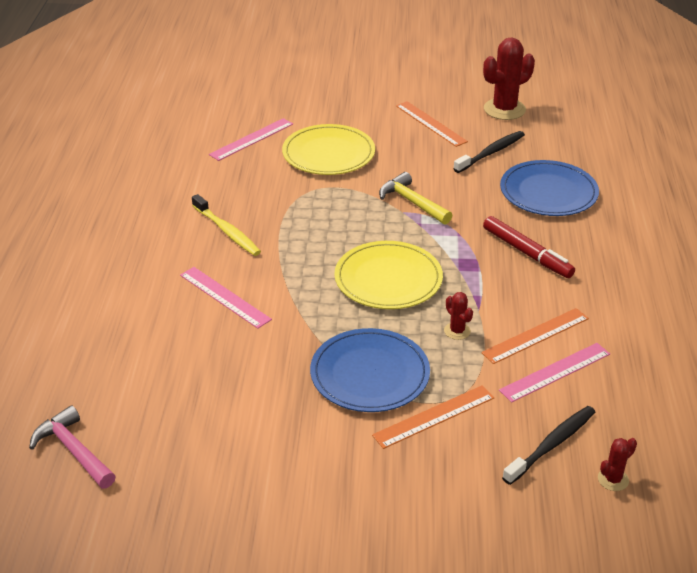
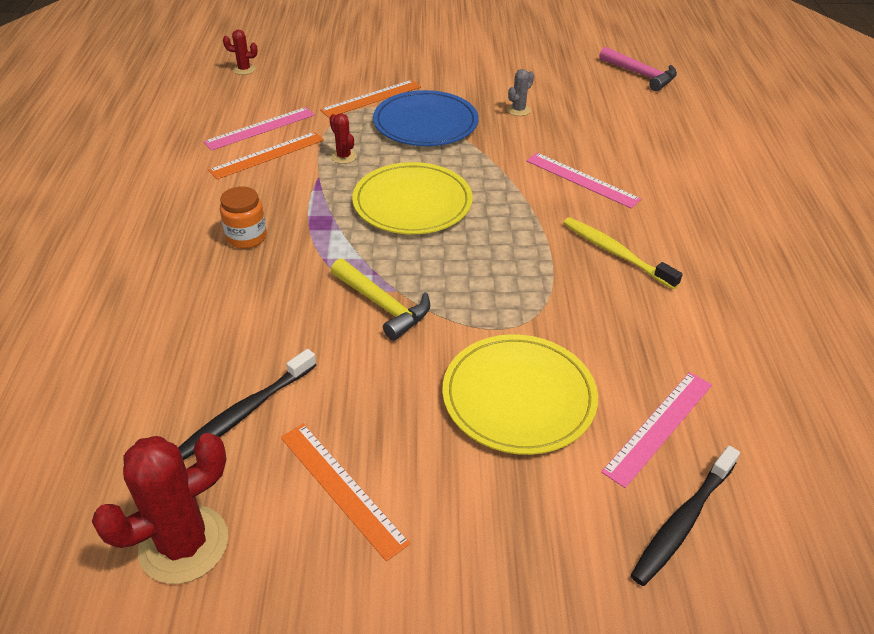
camera: 175 degrees right, 5 degrees up
red marker [483,216,575,278] -> orange jar [220,186,267,249]
blue plate [500,160,599,216] -> none
black toothbrush [502,406,595,485] -> black toothbrush moved to [631,446,740,586]
red cactus [598,438,637,491] -> red cactus turned 45 degrees clockwise [223,30,258,75]
none -> grey cactus [507,69,534,116]

